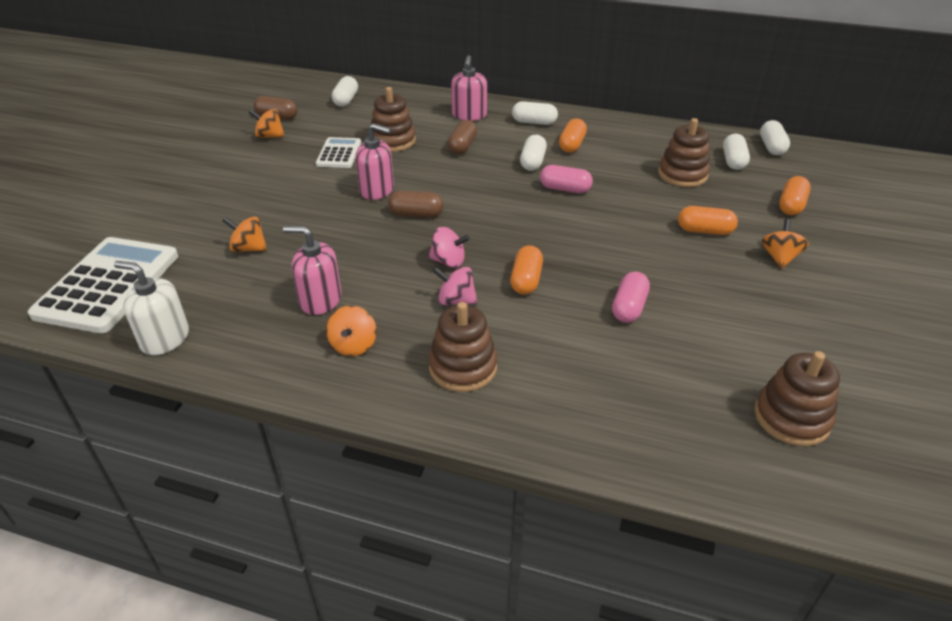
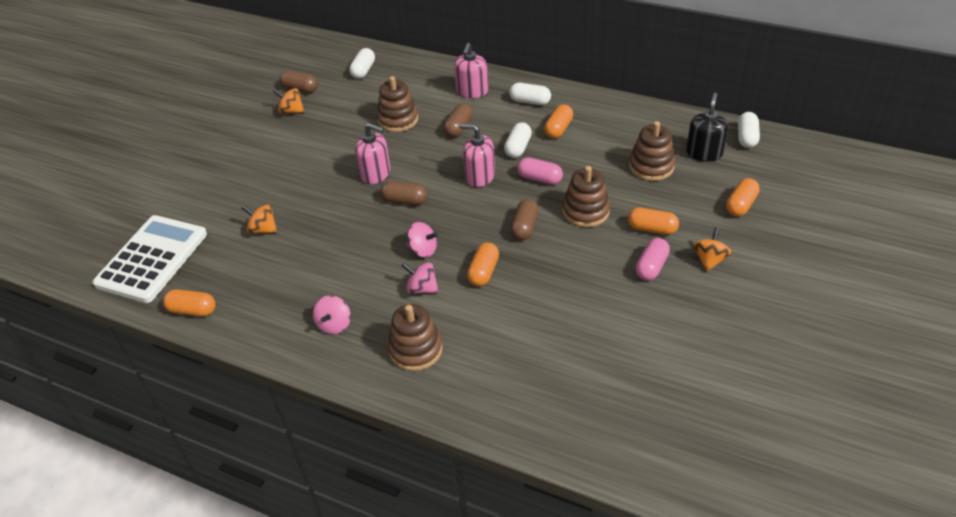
camera: 10 degrees right, 5 degrees up
white soap dispenser [114,261,189,355] -> orange capsule [163,289,216,317]
pink soap dispenser [283,226,342,315] -> pink soap dispenser moved to [459,124,495,187]
white calculator [316,137,361,168] -> none
orange spinning top [326,305,377,356] -> pink spinning top [313,295,351,335]
pink capsule [612,272,650,323] -> pink capsule moved to [635,238,670,281]
white capsule [723,134,750,170] -> black soap dispenser [686,92,728,162]
brown stacking toy [754,351,840,446] -> brown stacking toy moved to [562,166,610,227]
none -> brown capsule [510,199,539,240]

